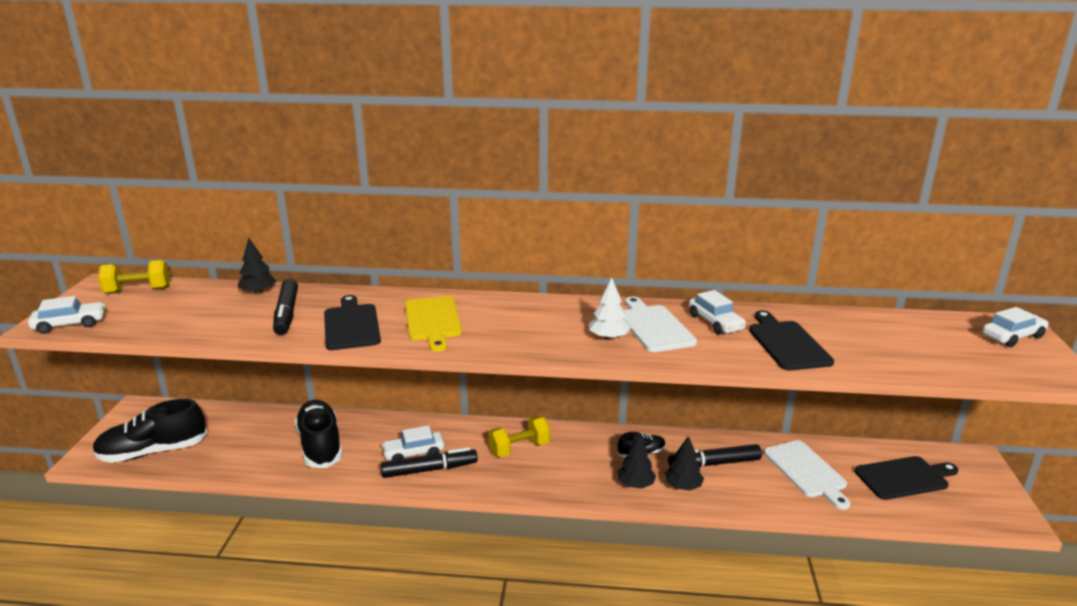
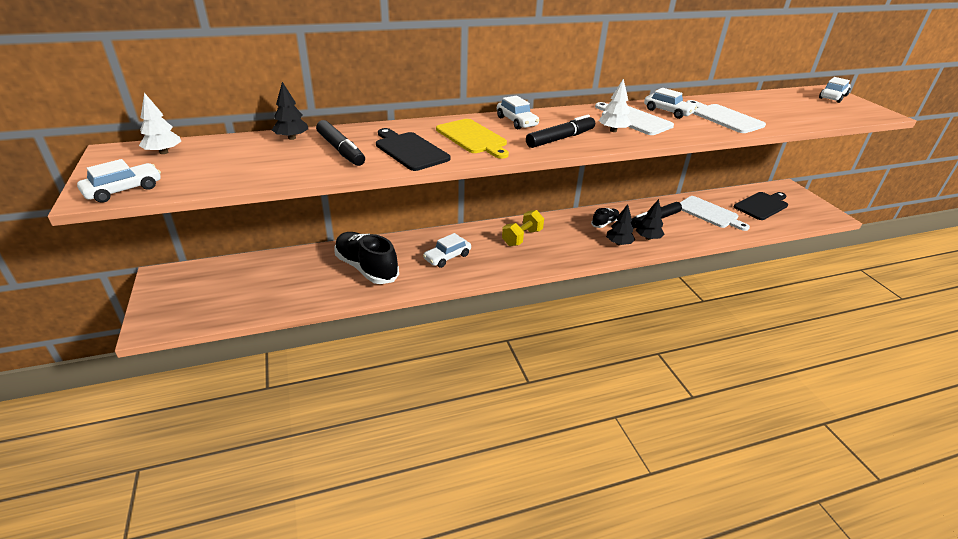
camera: 25 degrees left, 10 degrees up
black shoe [92,399,207,463] -> none
yellow dumbbell [98,260,170,294] -> white tree [139,93,181,154]
black marker [381,447,478,478] -> black marker moved to [526,115,595,148]
black cutting board [749,310,834,371] -> white cutting board [687,100,766,133]
none -> white car [497,96,539,129]

